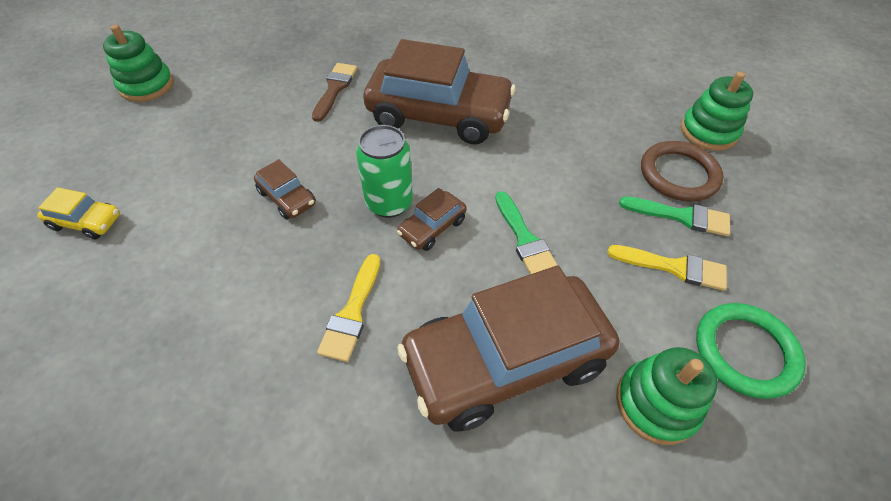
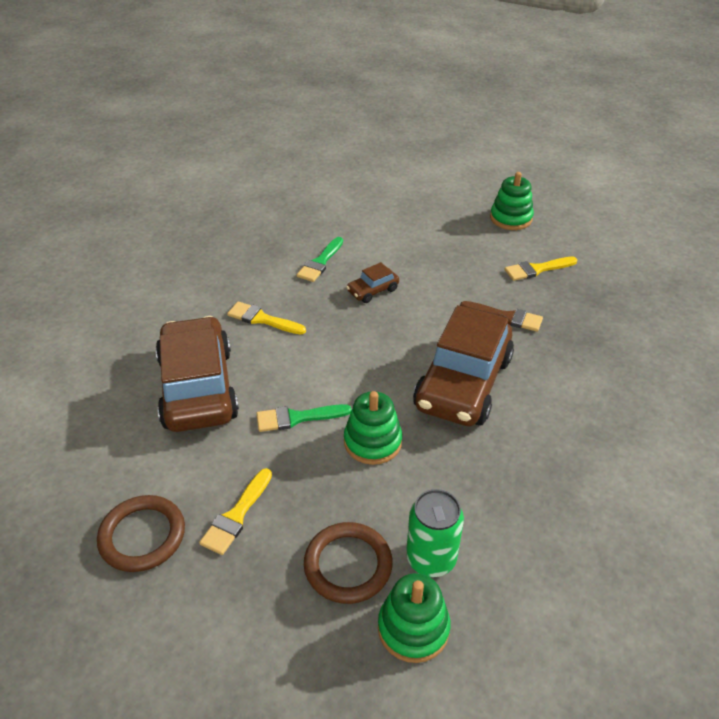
camera: 100 degrees right, 10 degrees down
yellow car [37,187,120,239] -> none
green can [356,125,413,218] -> green can moved to [406,489,464,577]
brown car [397,188,467,251] -> none
green stacking toy [616,347,718,445] -> green stacking toy moved to [344,391,402,465]
green brush [619,196,730,236] -> green brush moved to [297,237,343,282]
green ring [696,303,806,399] -> brown ring [97,495,185,572]
none -> yellow brush [504,256,578,281]

